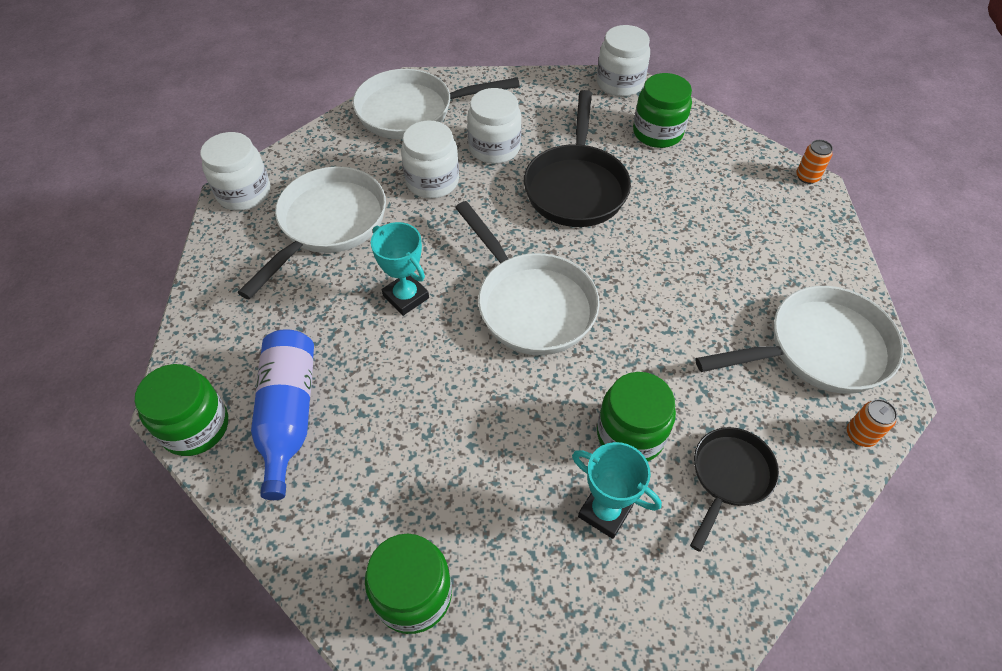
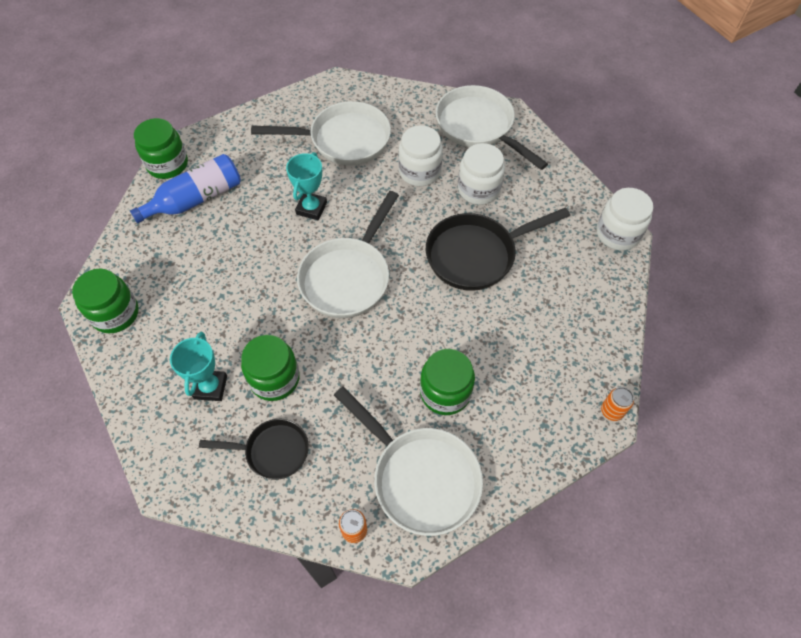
camera: 60 degrees right, 5 degrees up
white jar [200,132,270,211] -> none
green jar [633,73,692,148] -> green jar moved to [420,349,475,415]

